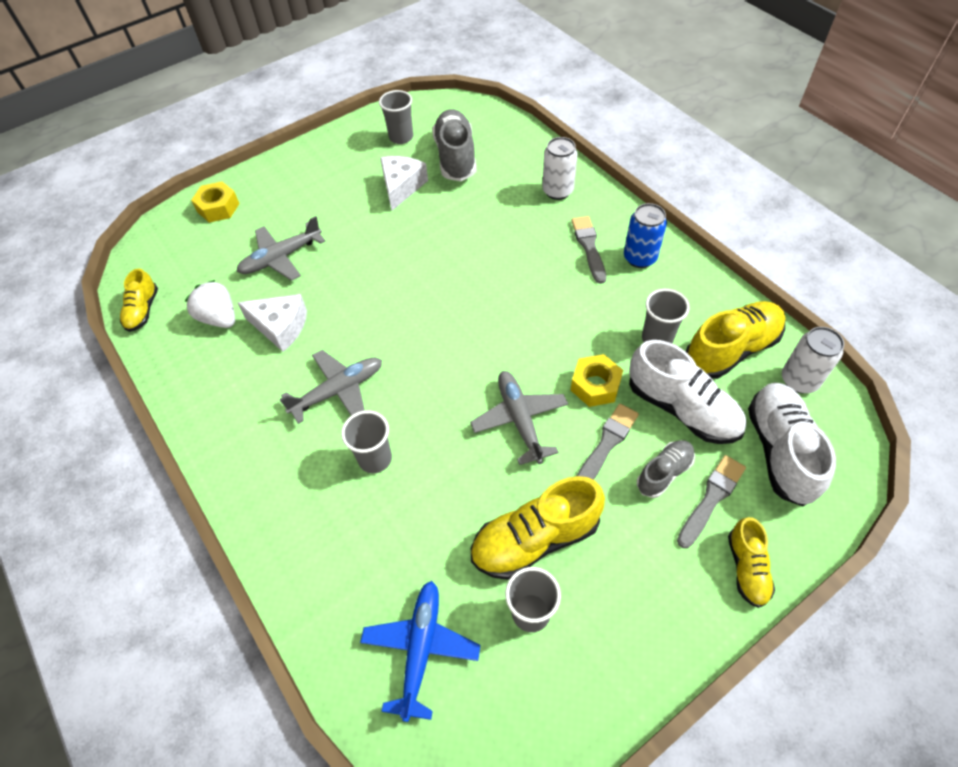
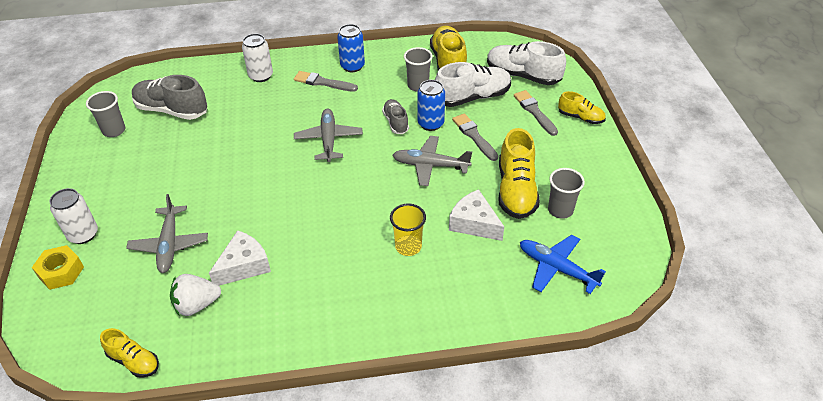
camera: 65 degrees left, 10 degrees down
grey plane [279,350,382,424] -> grey plane moved to [294,109,363,162]
grey cup [341,410,392,473] -> yellow cup [390,204,426,256]
white cheese [380,156,428,211] -> white cheese moved to [449,189,504,241]
yellow nut [570,354,623,407] -> blue can [417,80,445,131]
grey shoe [637,440,695,498] -> grey shoe moved to [382,99,409,134]
white can [782,327,844,393] -> white can moved to [49,188,98,244]

